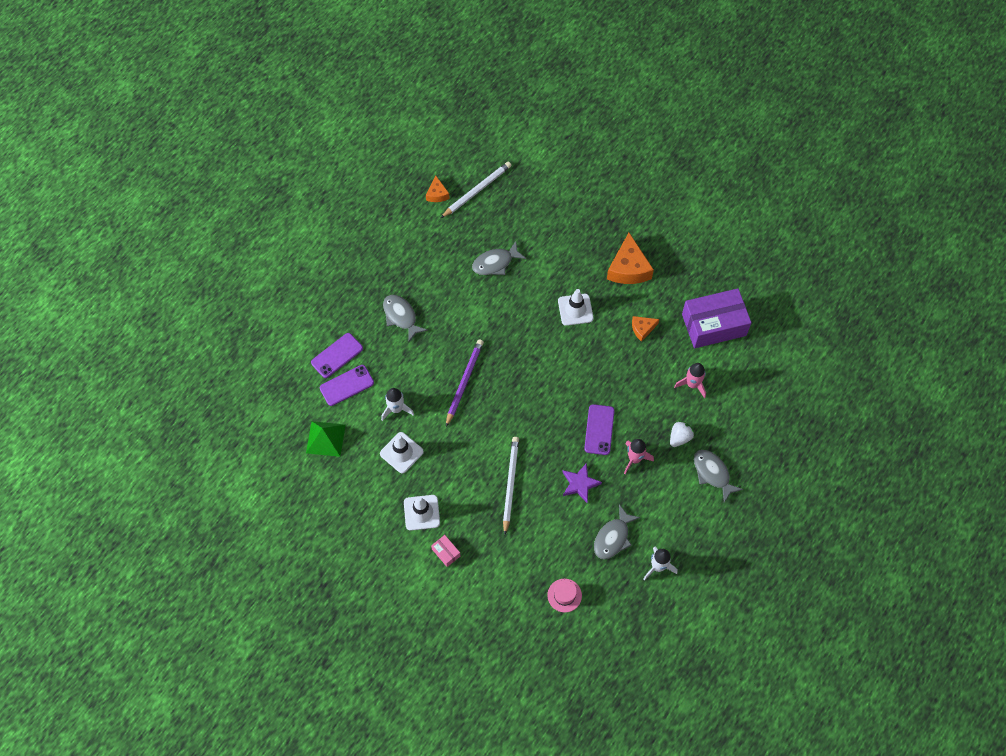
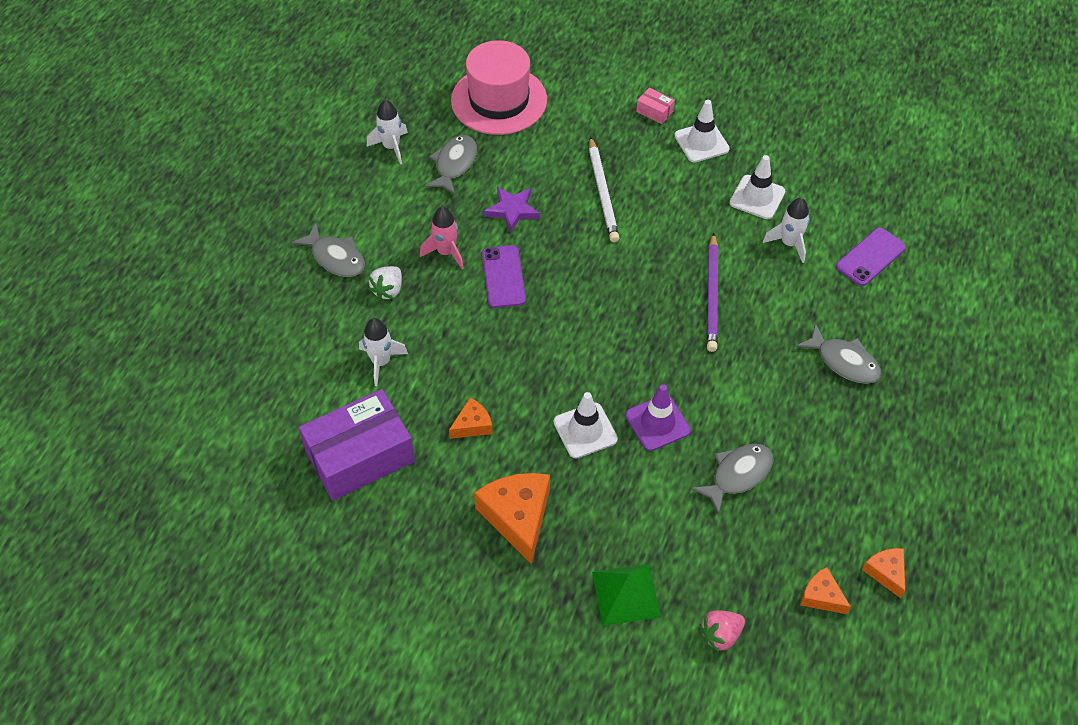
camera: 165 degrees right, 10 degrees down
green pyramid [306,421,346,457] -> green pyramid moved to [592,564,661,626]
purple phone [311,333,363,378] -> none
white pencil [441,162,512,218] -> orange cheese [800,567,851,614]
pink hat [547,579,582,613] -> pink hat [451,40,547,135], size x2.28
pink rocket [674,363,706,399] -> white rocket [359,318,408,386]
none -> purple traffic cone [626,384,691,451]
none -> pink strawberry [699,610,745,652]

